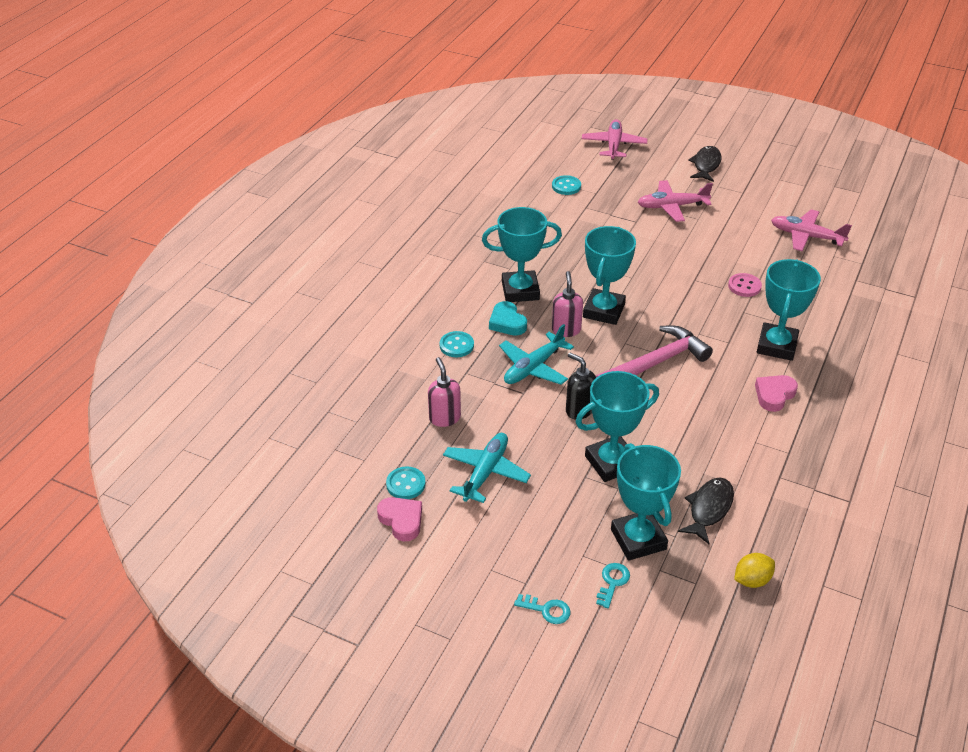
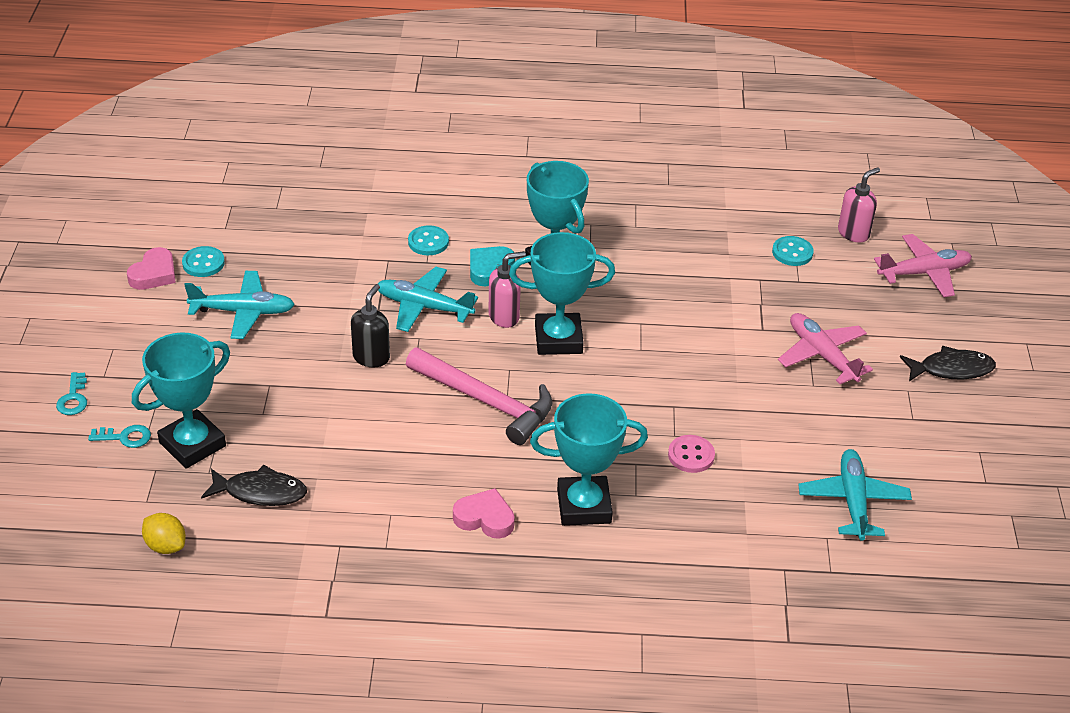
camera: 65 degrees right, 0 degrees up
pink soap dispenser [428,357,461,427] -> pink soap dispenser moved to [838,167,880,243]
turquoise trophy [575,371,659,482] -> none
pink plane [771,209,852,251] -> turquoise plane [798,449,912,541]

